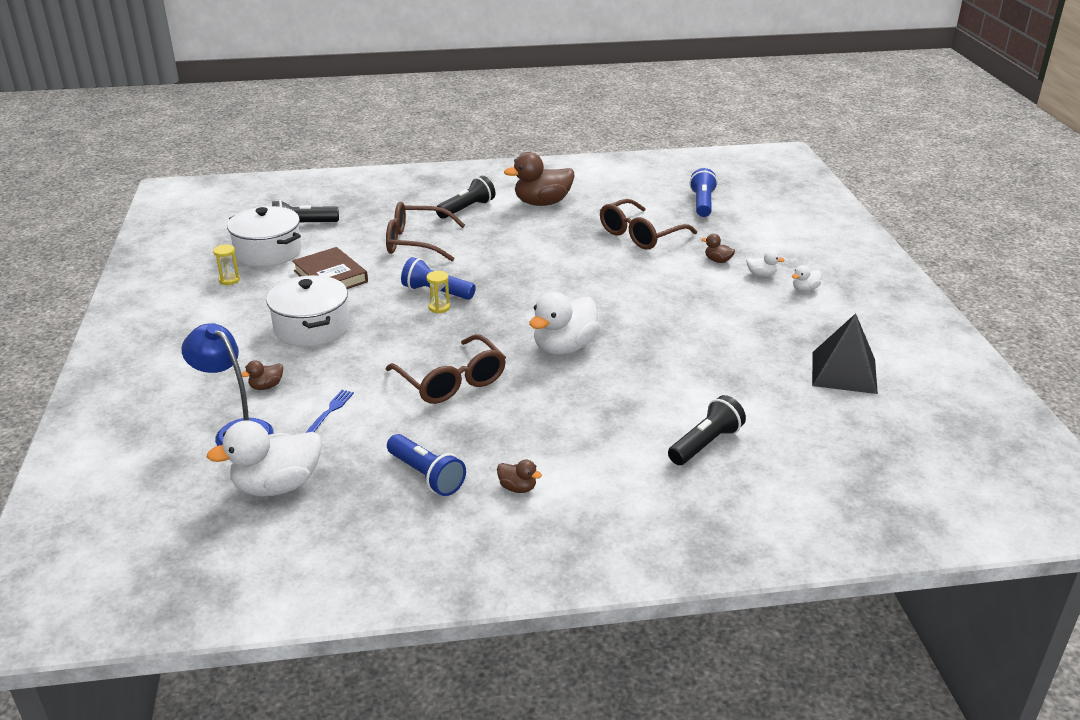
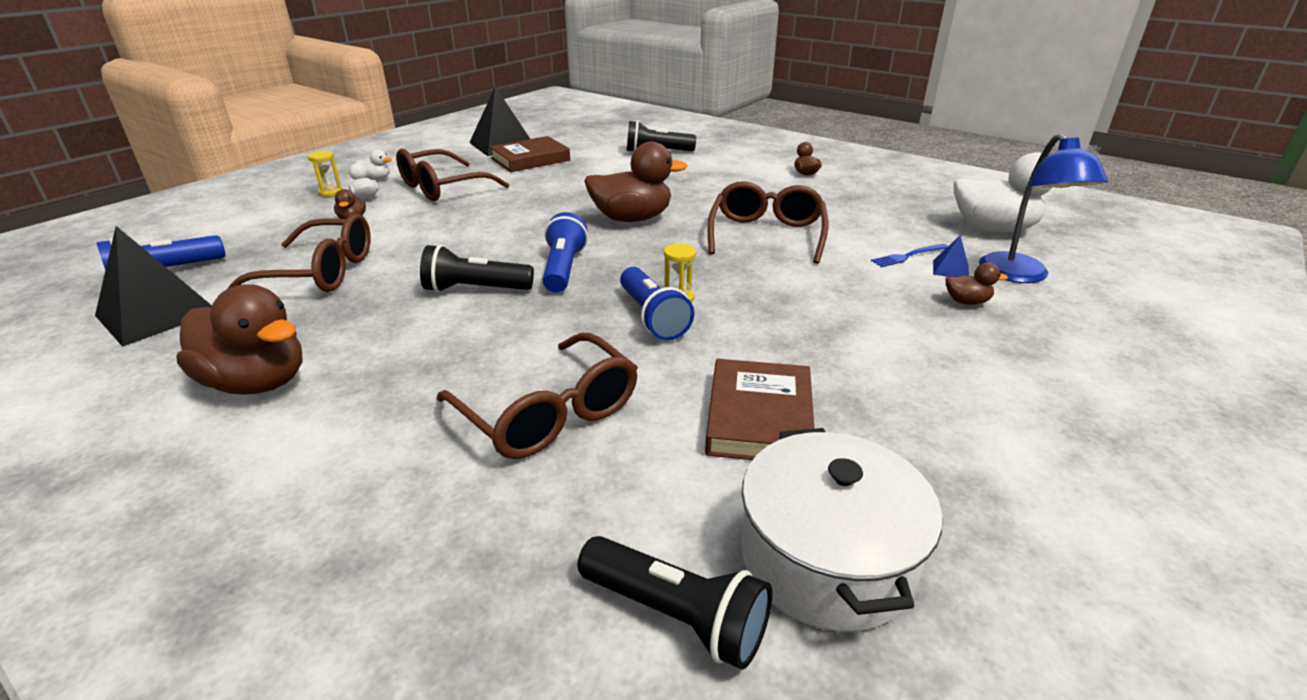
camera: 135 degrees left, 0 degrees up
yellow hourglass [213,244,240,285] -> yellow hourglass moved to [308,151,342,197]
white pot [266,275,349,347] -> none
blue flashlight [387,434,466,496] -> blue flashlight moved to [543,212,588,293]
black flashlight [436,176,495,219] -> black flashlight moved to [420,244,534,292]
white duck [529,292,600,355] -> brown duck [584,141,688,222]
none -> black pyramid [95,226,212,347]
none -> brown glasses [396,149,509,201]
none -> brown book [490,136,570,172]
none -> blue pyramid [933,236,969,277]

